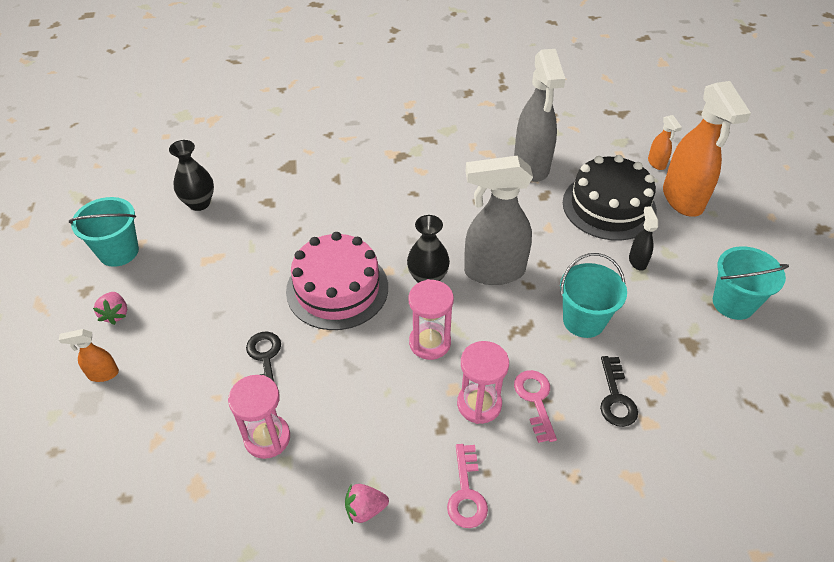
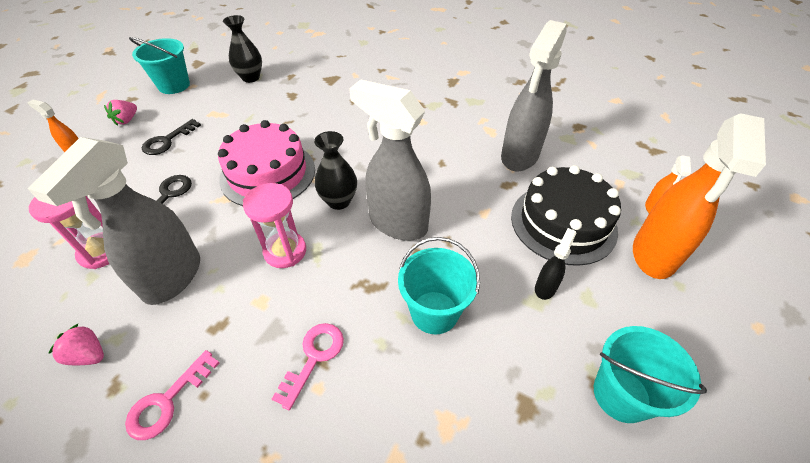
camera: 35 degrees right, 0 degrees up
pink hourglass [457,341,509,424] -> none
black key [600,356,638,427] -> black key moved to [142,119,201,155]
none -> grey spray bottle [27,137,200,305]

